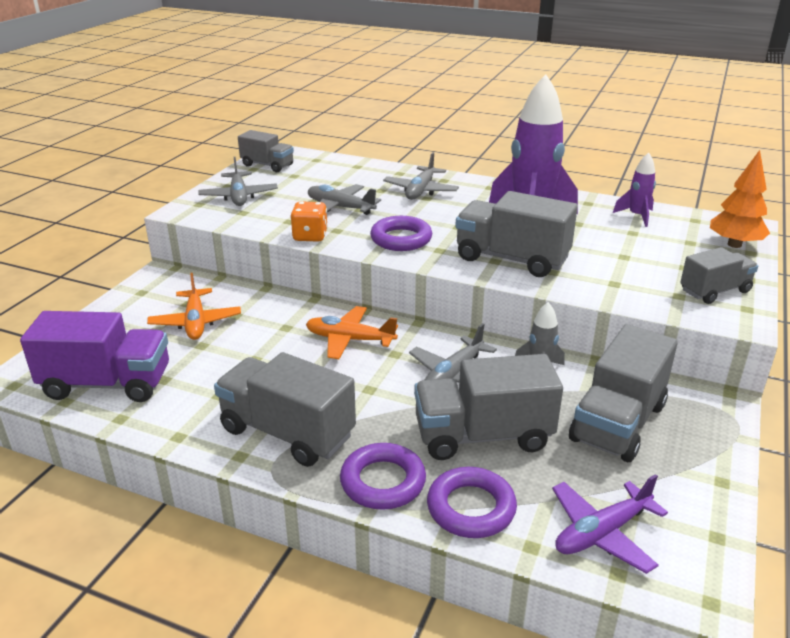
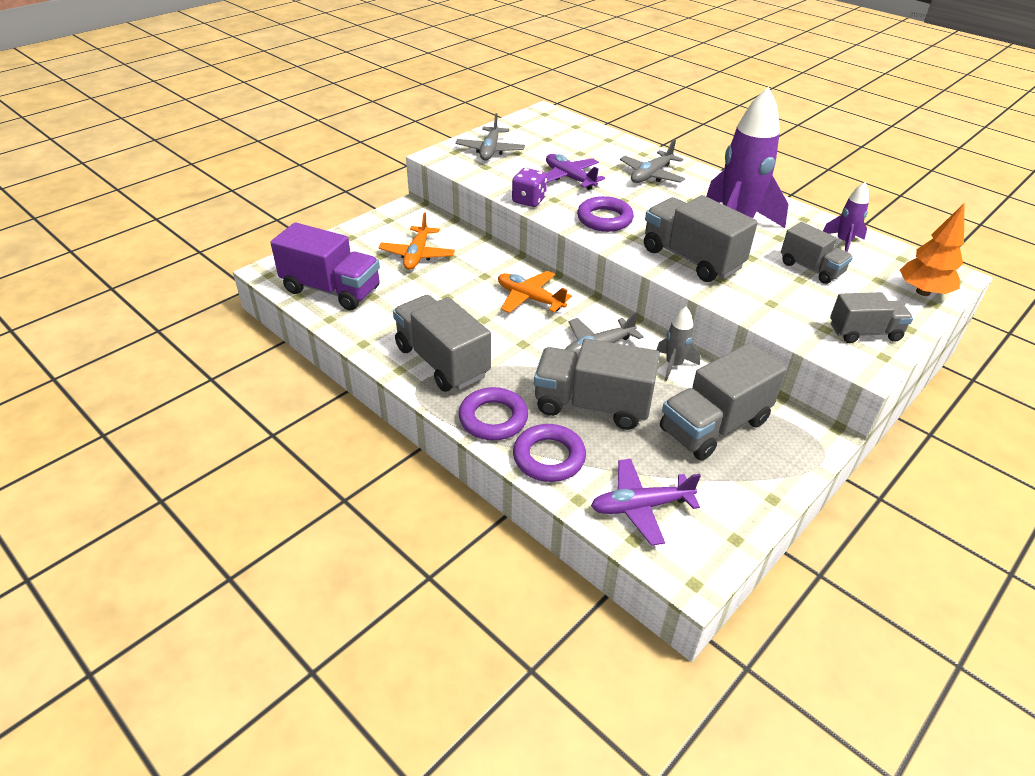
camera: 20 degrees right, 10 degrees up
grey truck [238,130,294,172] -> grey truck moved to [781,222,853,284]
orange dice [290,201,328,242] -> purple dice [512,168,547,207]
grey plane [308,184,381,215] -> purple plane [546,154,605,190]

